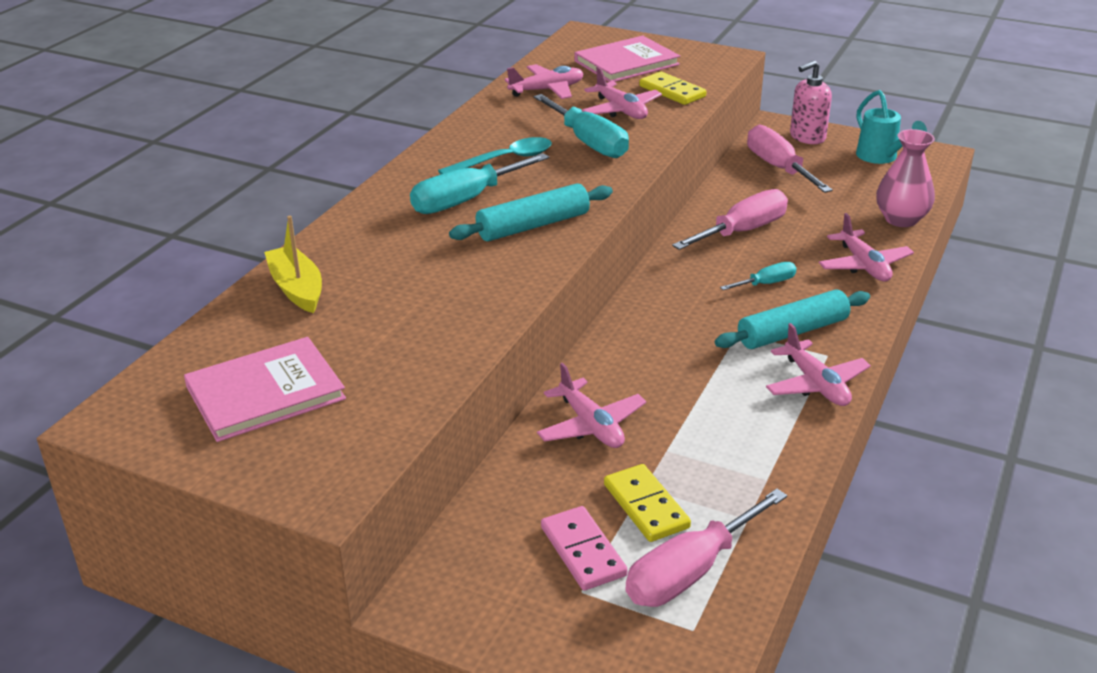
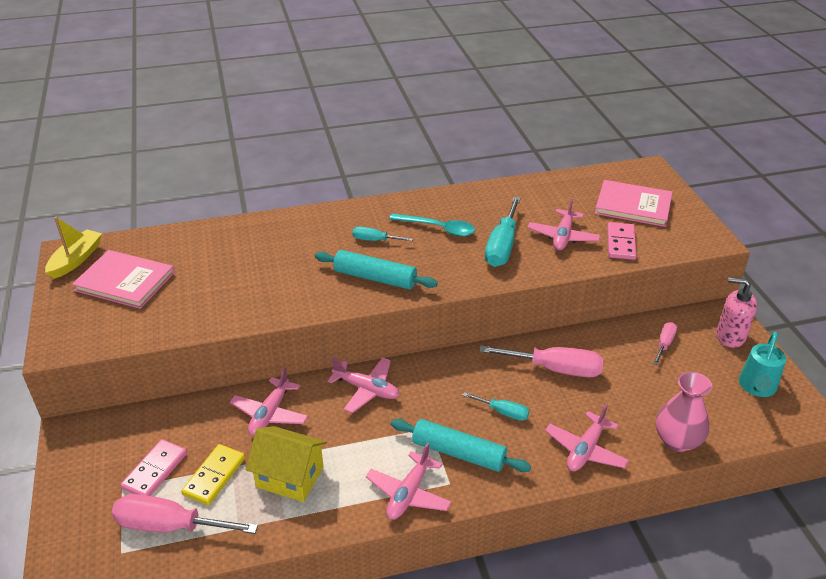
camera: 50 degrees right, 5 degrees up
yellow boat [264,216,322,313] -> yellow boat moved to [45,217,102,279]
turquoise screwdriver [410,153,549,214] -> turquoise screwdriver [353,227,413,241], size x0.54
pink plane [505,64,584,99] -> pink plane moved to [327,357,399,413]
yellow domino [639,72,706,105] -> pink domino [607,222,637,260]
pink screwdriver [747,125,833,193] -> pink screwdriver [653,322,677,365], size x0.54
none -> yellow house [246,426,327,502]

